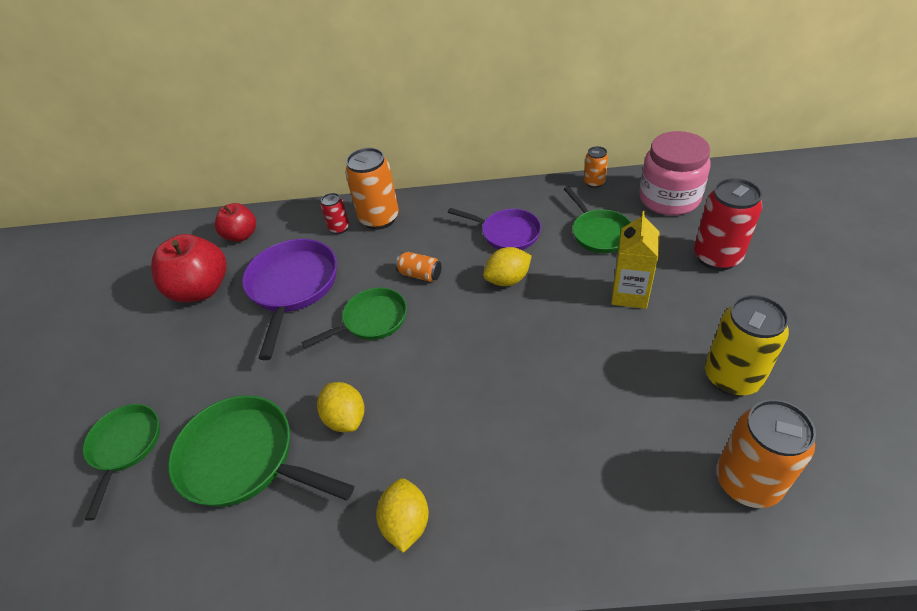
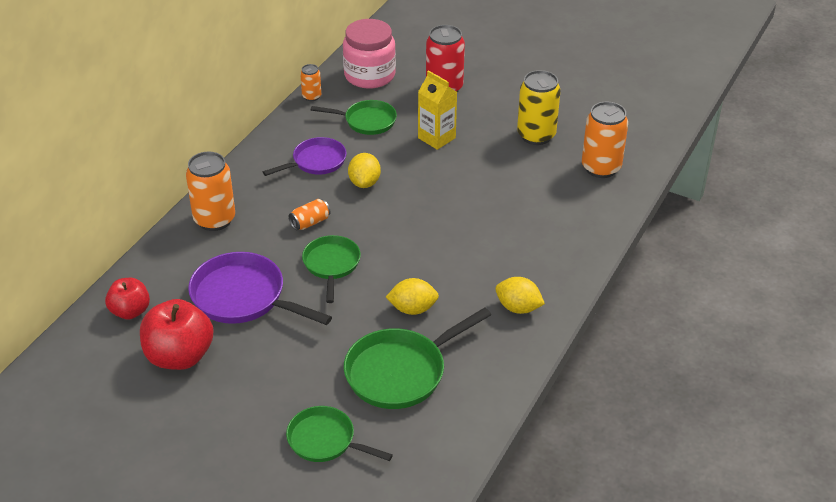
camera: 65 degrees left, 5 degrees down
red can [321,193,349,234] -> none

